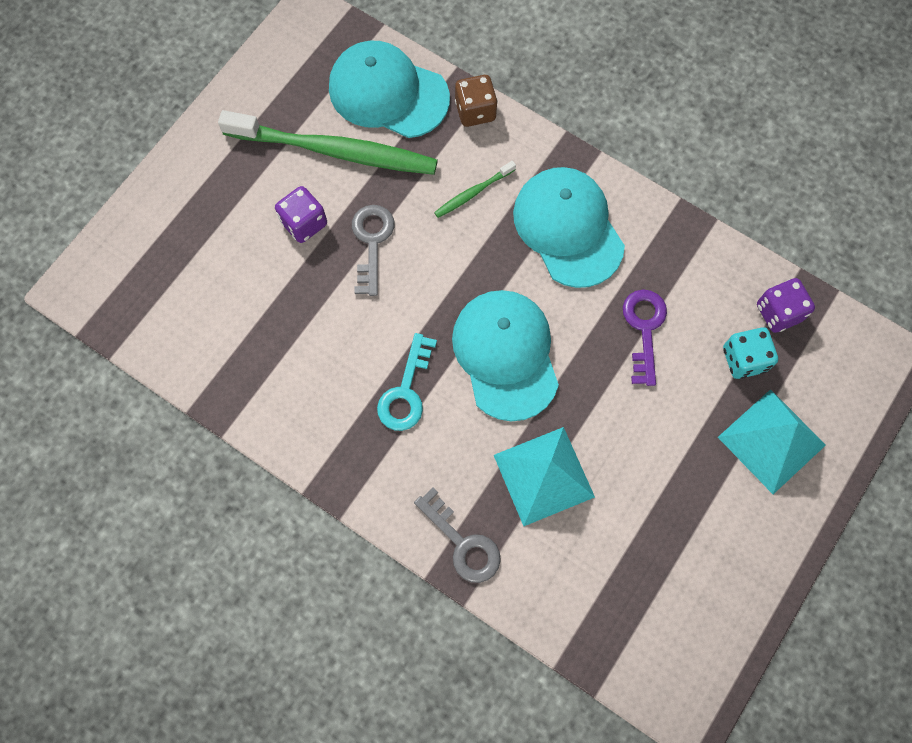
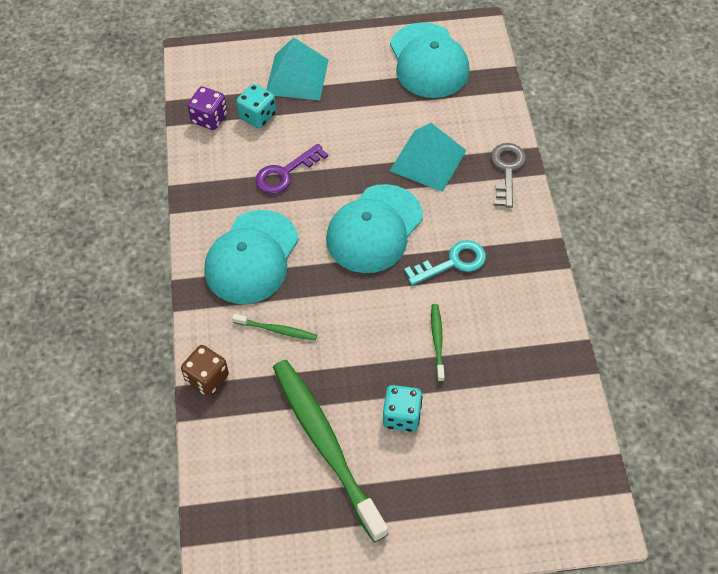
camera: 130 degrees left, 15 degrees down
purple dice [275,186,327,243] -> turquoise dice [383,385,422,432]
turquoise cap [329,41,450,138] -> turquoise cap moved to [390,22,470,98]
grey key [352,205,394,296] -> none
none -> green toothbrush [431,304,445,382]

